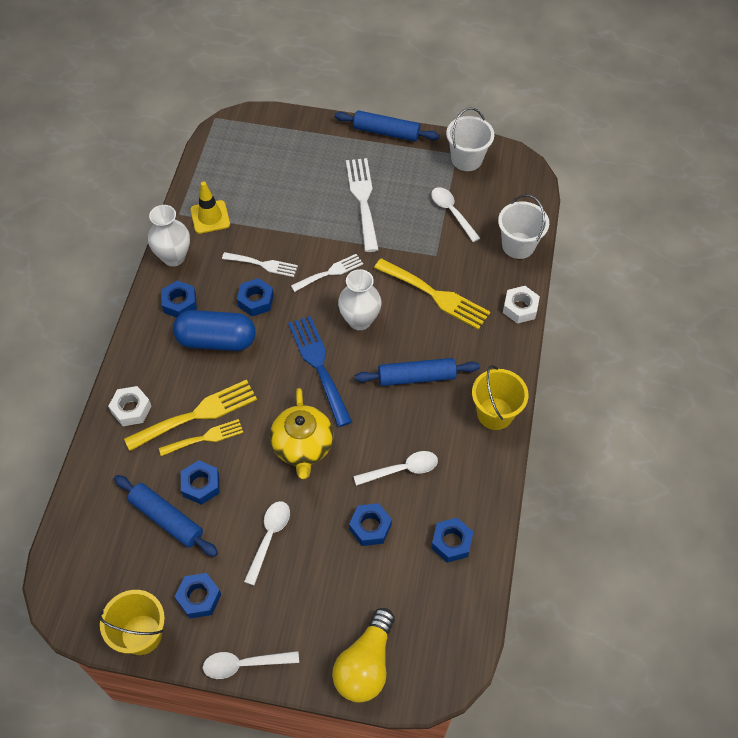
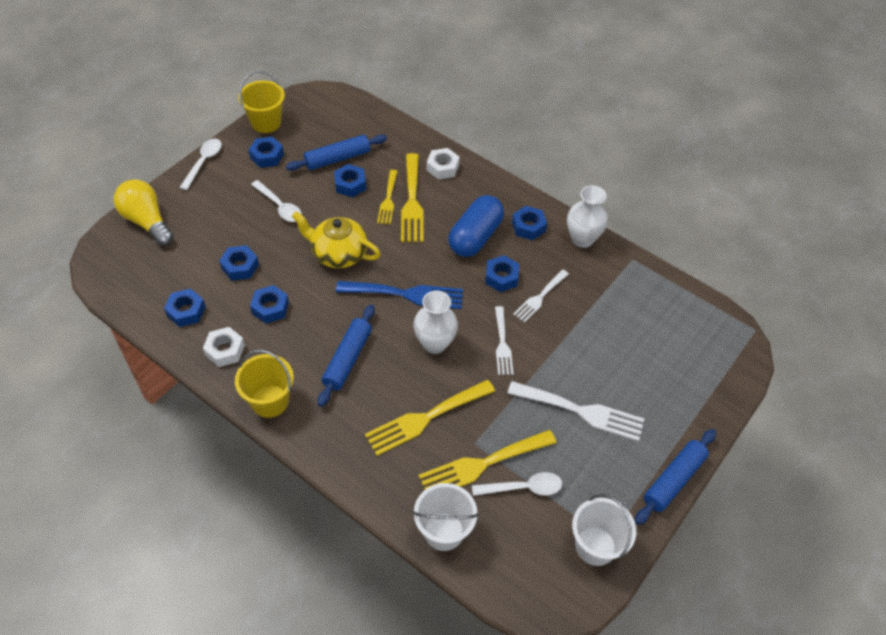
camera: 115 degrees right, 5 degrees down
yellow traffic cone [190,181,230,234] -> none
white spoon [353,451,438,486] -> blue nut [250,285,289,324]
white nut [503,286,540,324] -> white nut moved to [203,327,245,367]
none -> yellow fork [419,430,557,490]

